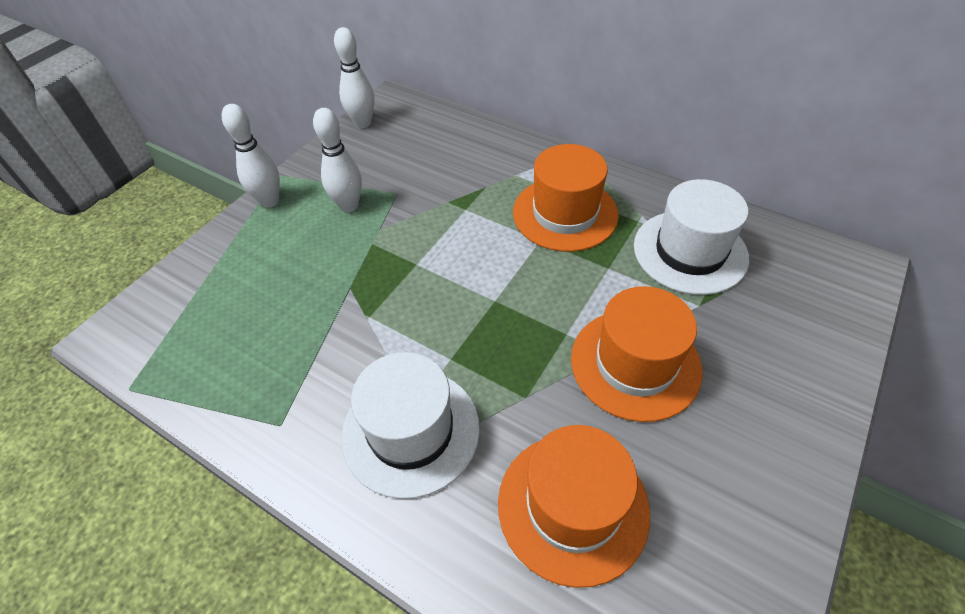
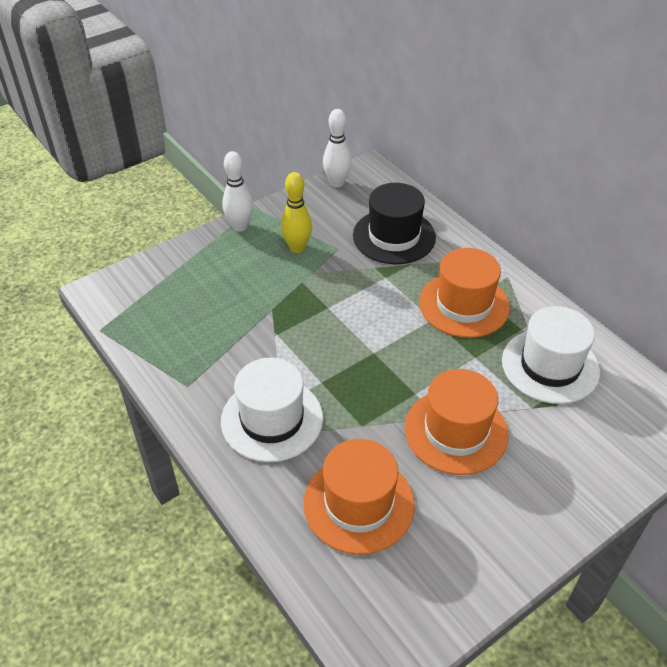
camera: 20 degrees right, 5 degrees down
white bowling pin [313,108,362,212] -> yellow bowling pin [281,172,312,253]
none -> black hat [353,183,436,264]

